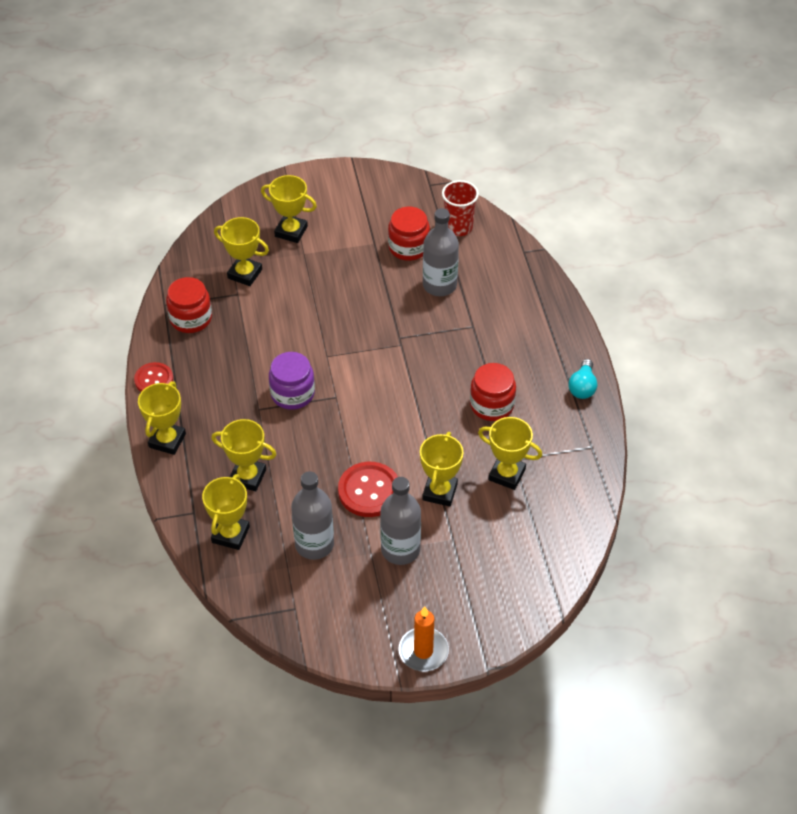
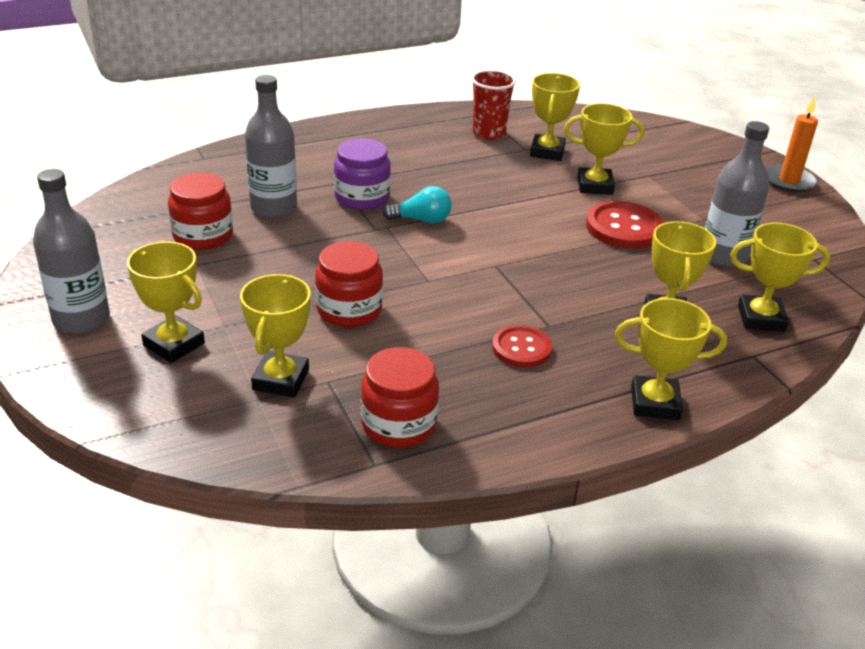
camera: 105 degrees left, 15 degrees down
red button [134,362,173,392] -> red button moved to [492,325,552,368]
yellow trophy [261,175,317,243] -> yellow trophy turned 60 degrees counterclockwise [127,241,205,363]
purple jar [269,352,315,410] -> purple jar moved to [334,138,391,210]
grey bottle [380,477,421,565] -> grey bottle moved to [33,169,110,334]
red cup [442,180,479,236] -> red cup moved to [471,70,516,140]
red jar [470,363,516,421] -> red jar moved to [315,241,383,327]
turquoise light bulb [568,359,597,399] -> turquoise light bulb moved to [383,186,452,223]

